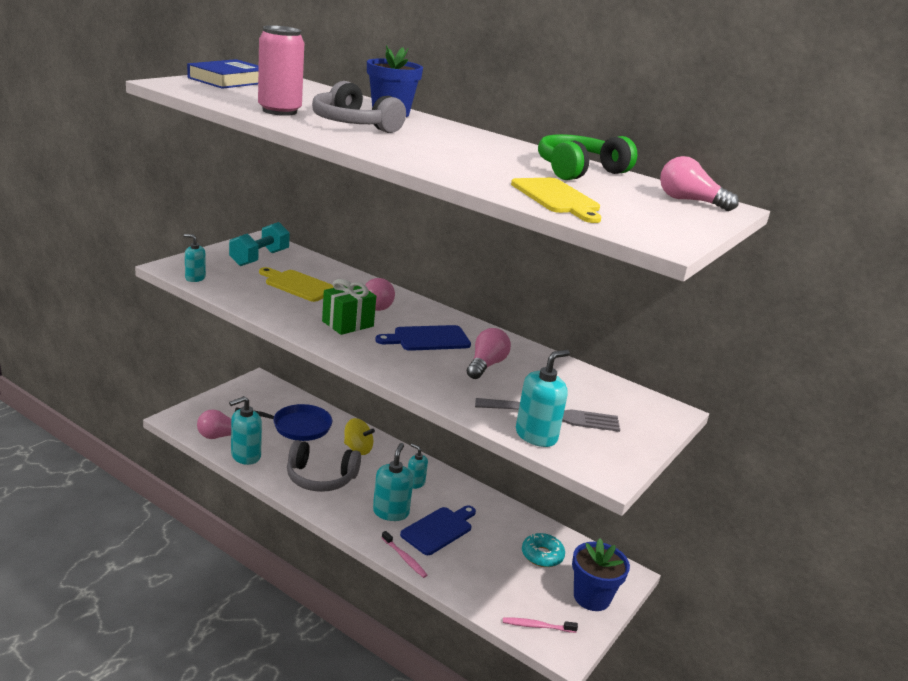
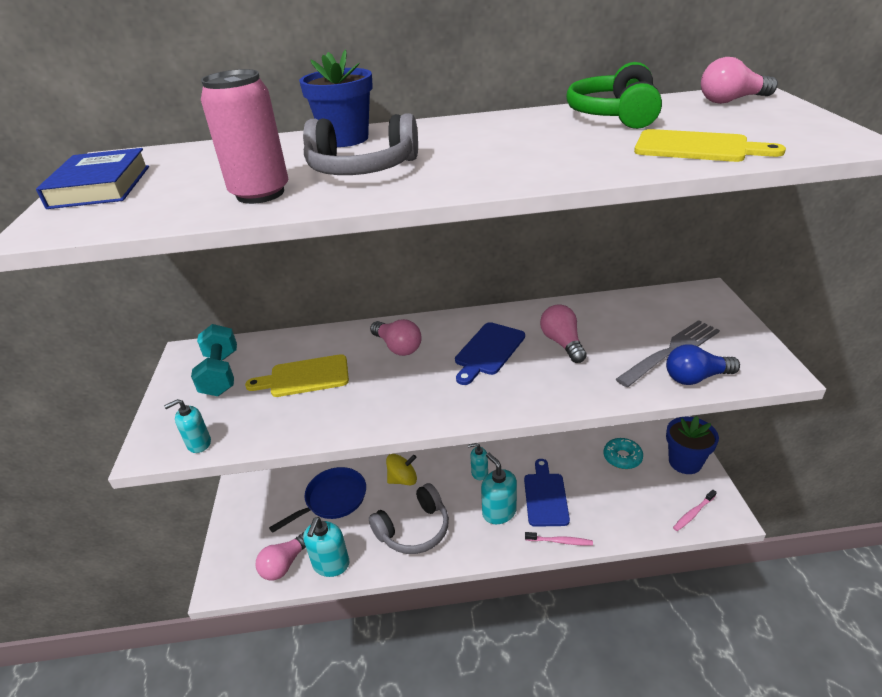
camera: 35 degrees left, 10 degrees up
green gift [322,279,376,335] -> none
turquoise soap dispenser [516,350,570,447] -> blue light bulb [666,344,740,385]

